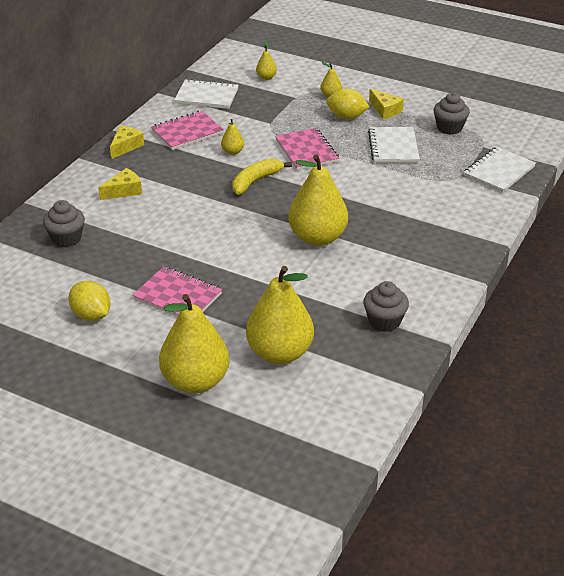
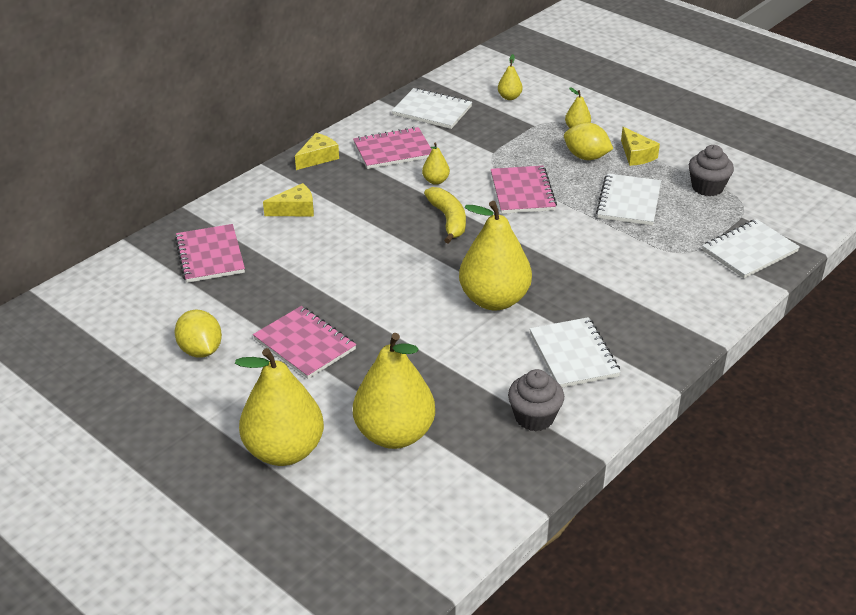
camera: 15 degrees right, 0 degrees up
grey cupcake [43,200,85,247] -> pink notebook [175,224,245,283]
yellow banana [232,158,292,195] -> yellow banana turned 105 degrees clockwise [424,187,466,244]
none -> white notebook [530,317,621,388]

